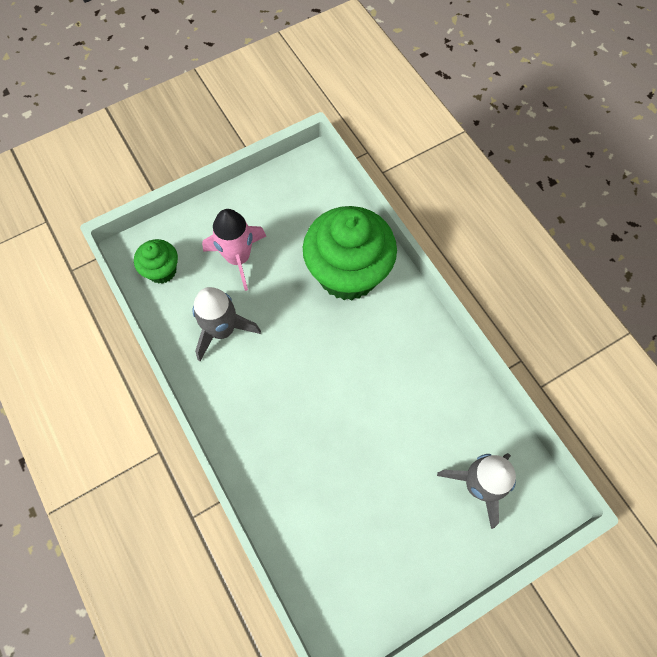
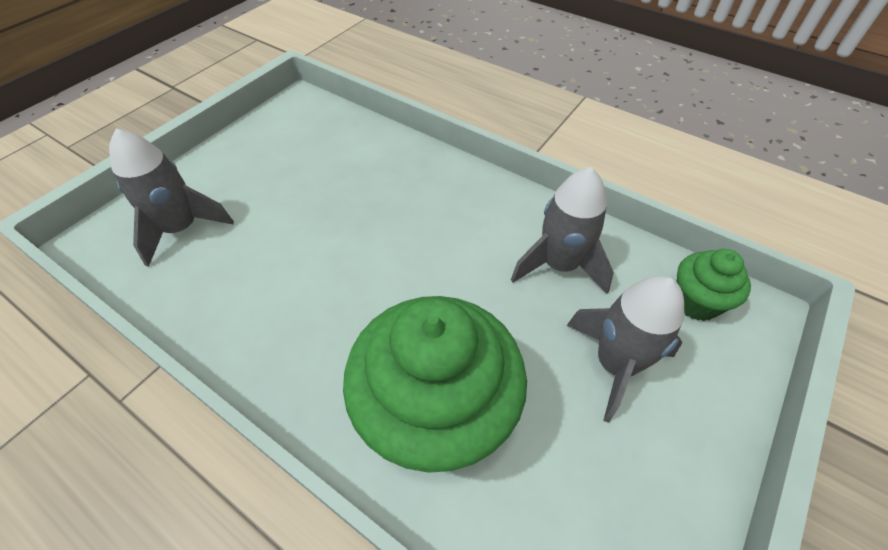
camera: 155 degrees right, 15 degrees down
pink rocket [202,209,266,291] -> grey rocket [567,276,684,423]

